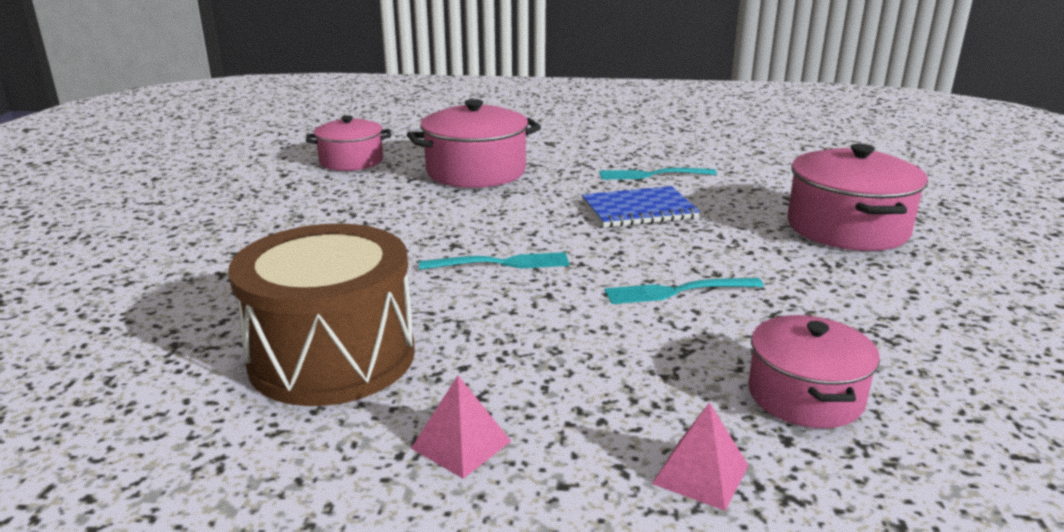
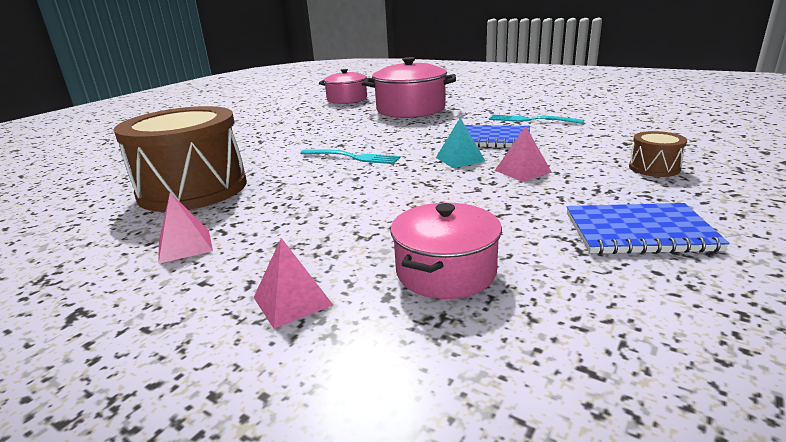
camera: 30 degrees right, 0 degrees up
turquoise fork [605,278,764,304] -> none
pink pot [788,144,928,251] -> brown drum [629,131,687,177]
none -> turquoise pyramid [436,118,485,168]
none -> pink pyramid [495,126,552,182]
none -> blue notebook [567,203,730,254]

